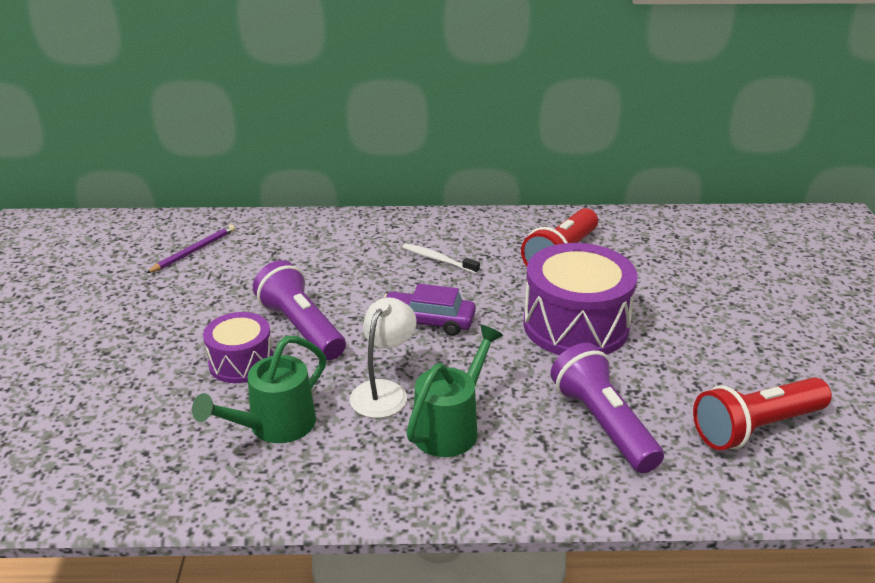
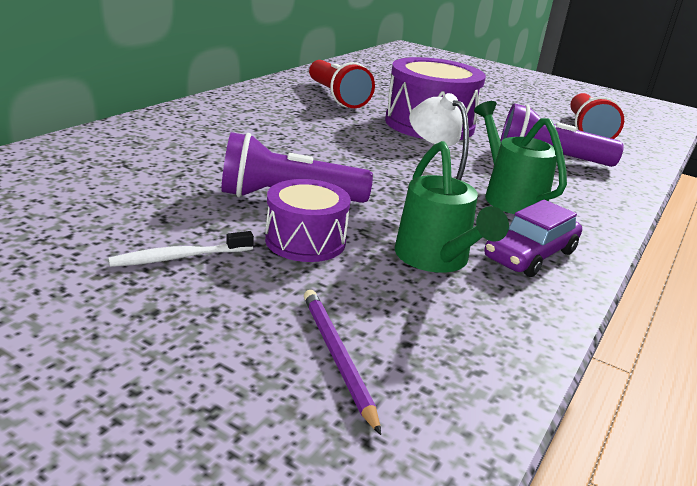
camera: 60 degrees left, 5 degrees down
purple pencil [146,225,235,273] -> purple pencil moved to [304,290,381,435]
purple car [384,284,476,336] -> purple car moved to [484,200,582,277]
white toothbrush [402,243,480,274] -> white toothbrush moved to [109,231,254,267]

